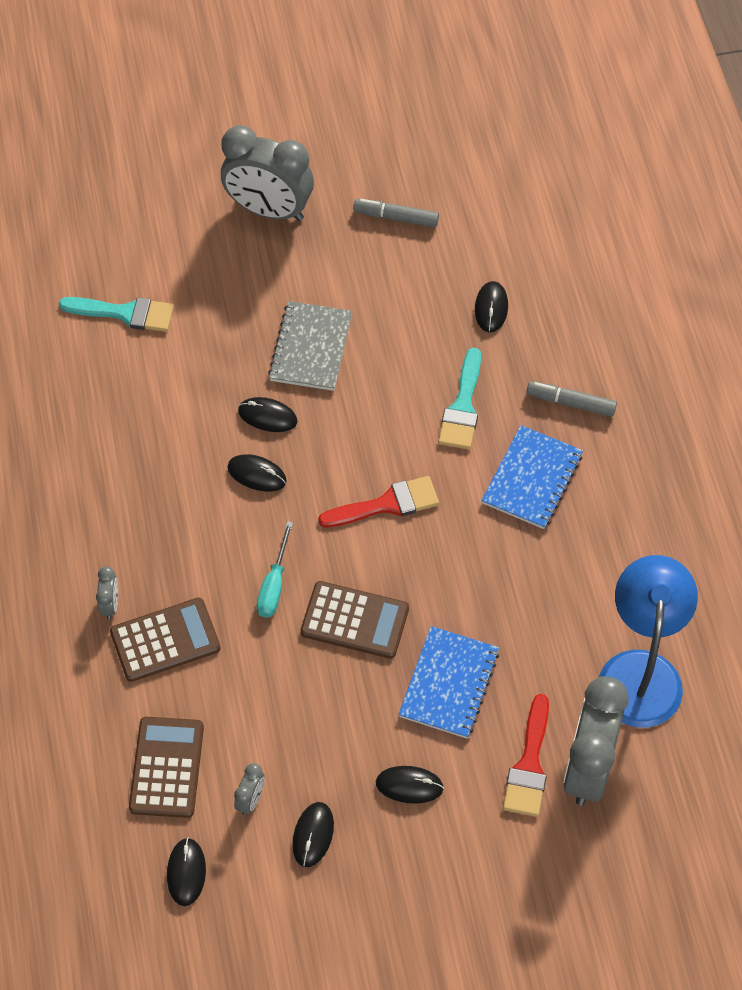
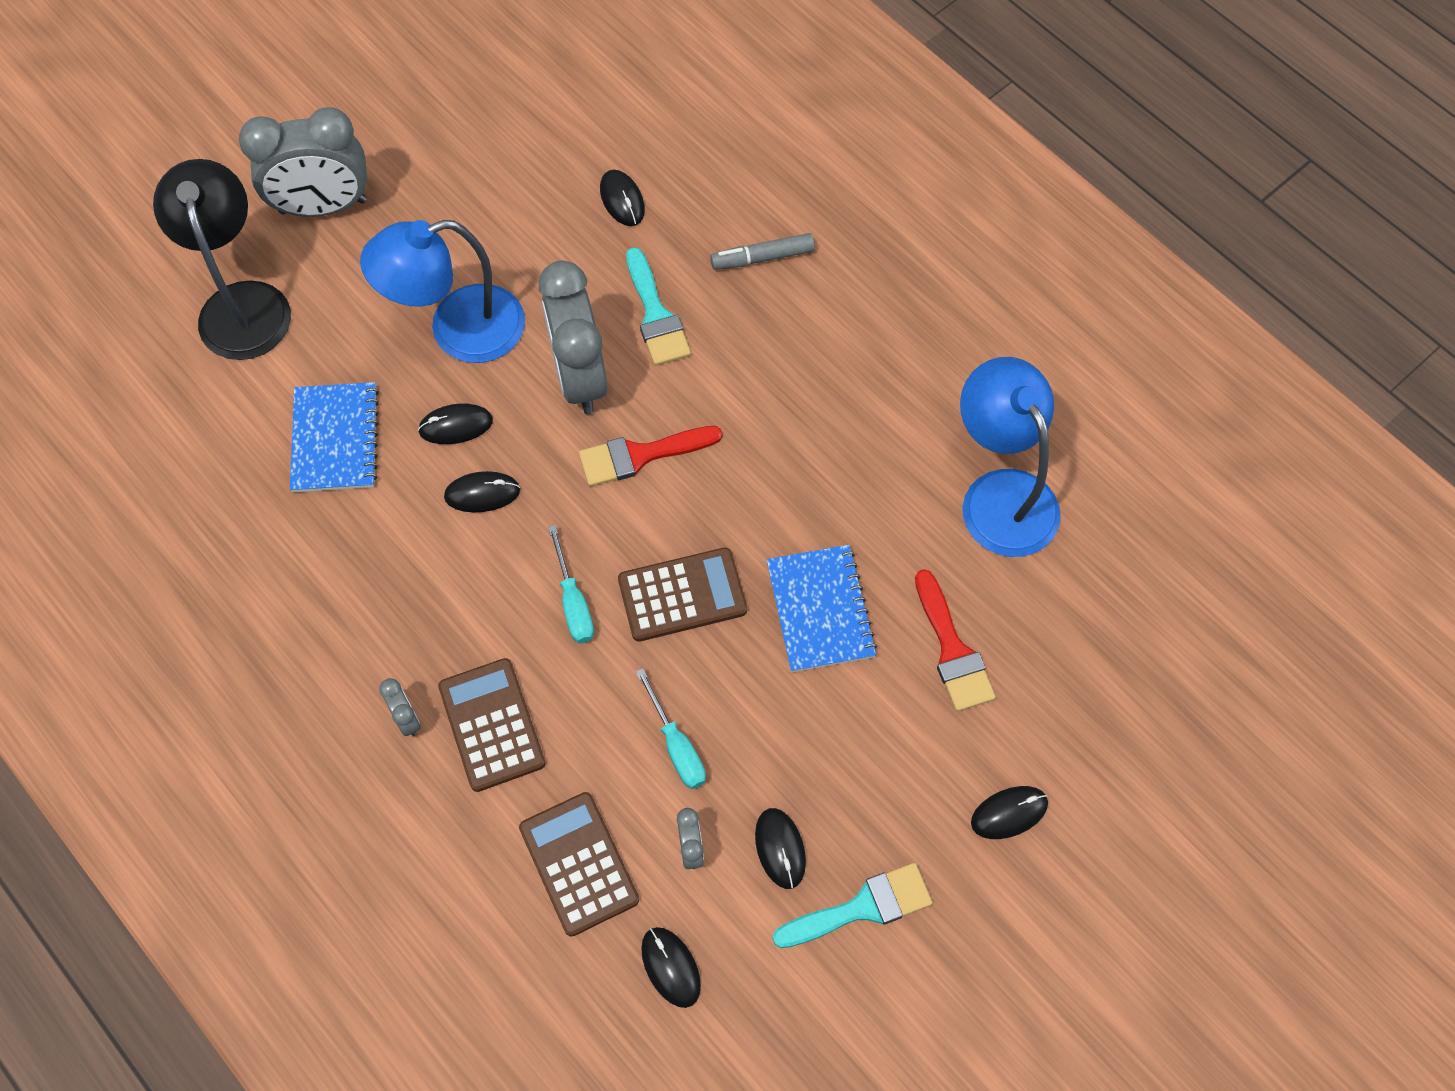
camera: 30 degrees left, 5 degrees up
turquoise brush [59,297,174,332] -> turquoise brush moved to [772,863,933,948]
brown calculator [110,597,221,682] -> brown calculator turned 60 degrees counterclockwise [438,658,546,792]
grey notebook [268,301,352,391] -> blue lamp [360,220,525,363]
red brush [318,476,439,528] -> red brush turned 150 degrees counterclockwise [579,426,722,487]
grey marker [353,199,439,228] -> none
black mouse [376,766,444,804] -> black mouse moved to [971,786,1048,839]
blue notebook [481,425,583,529] -> blue notebook moved to [290,382,379,492]
grey clock [563,676,629,805] -> grey clock moved to [539,261,608,414]
none -> black lamp [153,159,291,360]
none -> turquoise screwdriver [636,668,706,789]

